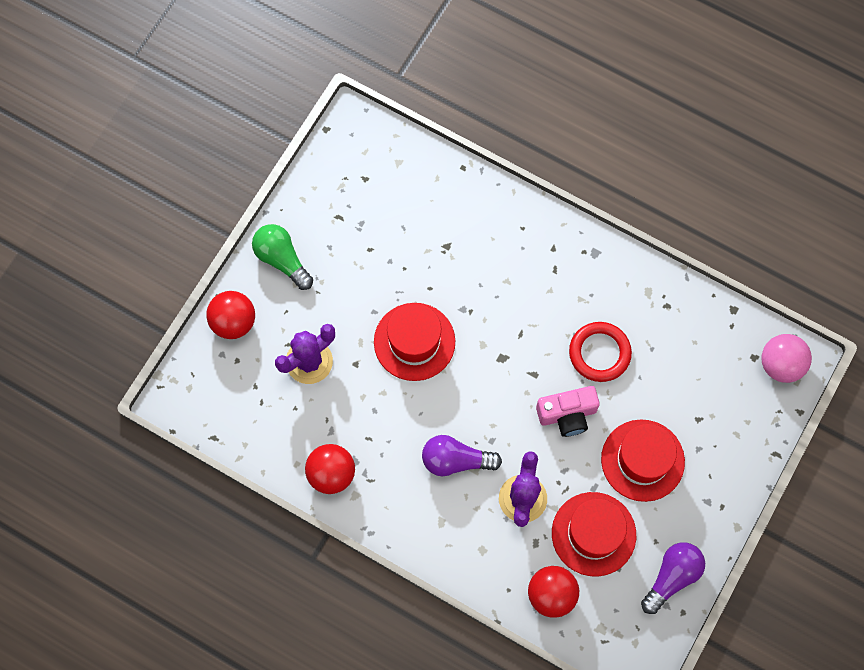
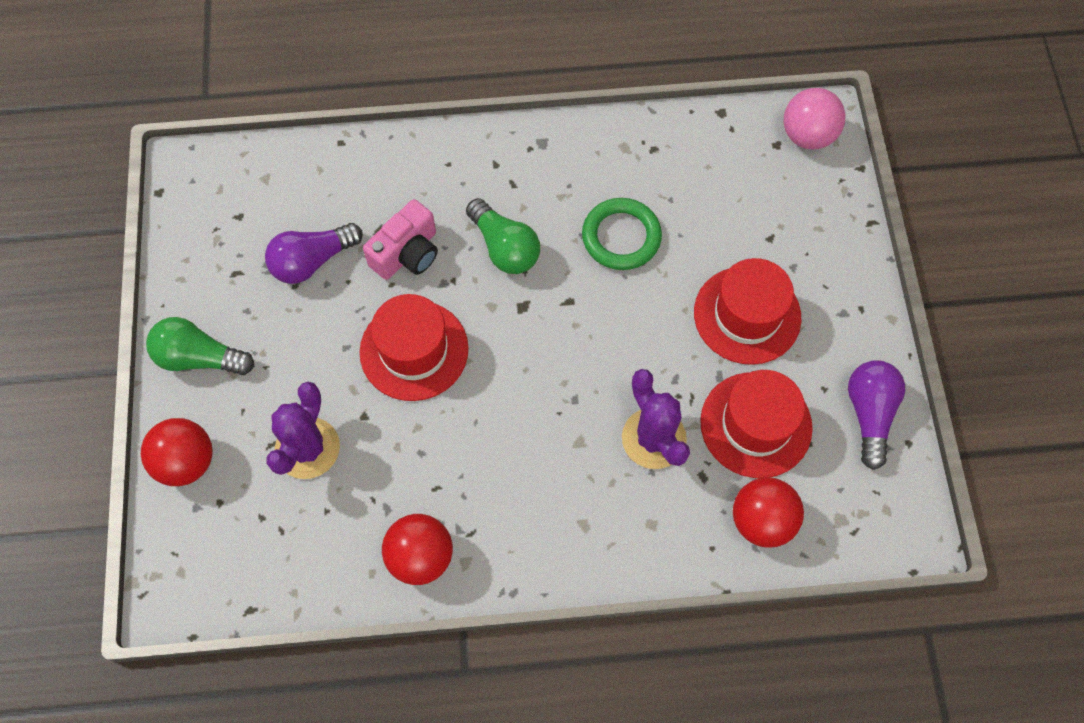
camera: 35 degrees left, 5 degrees down
purple light bulb [422,435,502,476] -> purple light bulb moved to [265,223,363,284]
pink camera [536,386,600,437] -> pink camera moved to [363,199,438,280]
red ring [569,322,632,382] -> green ring [582,198,662,270]
none -> green light bulb [466,198,540,274]

